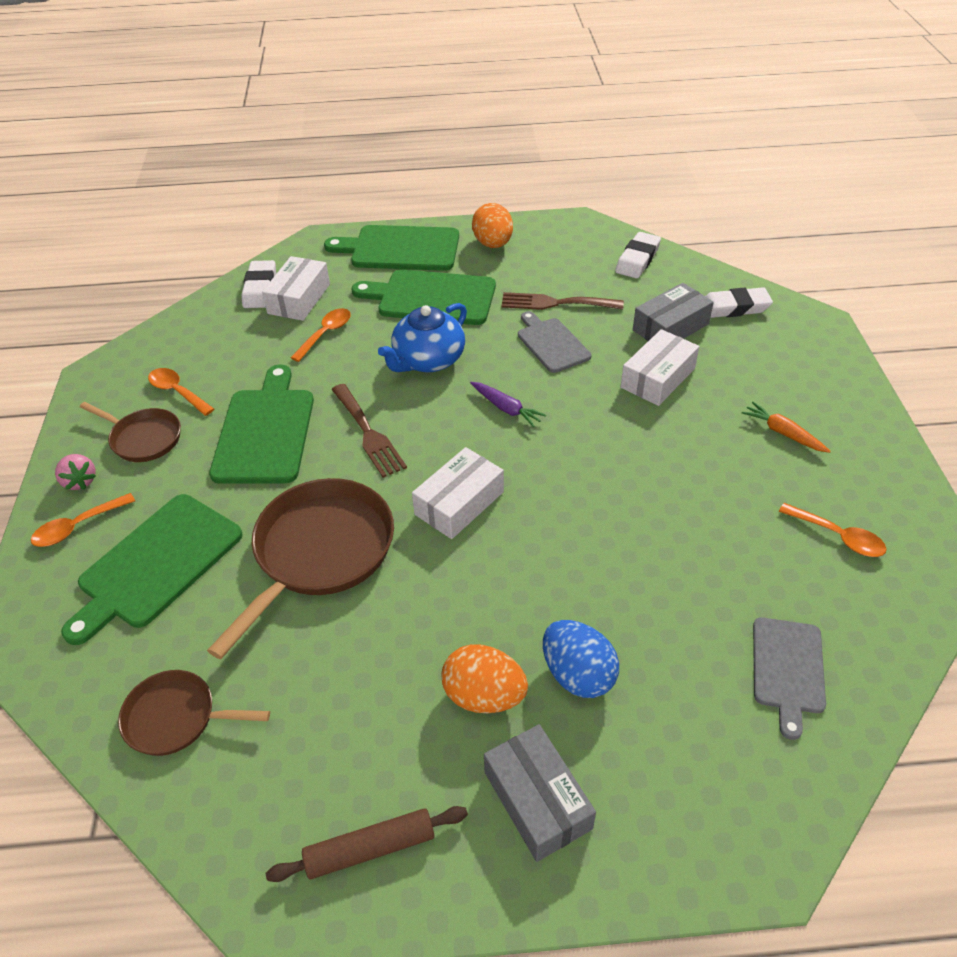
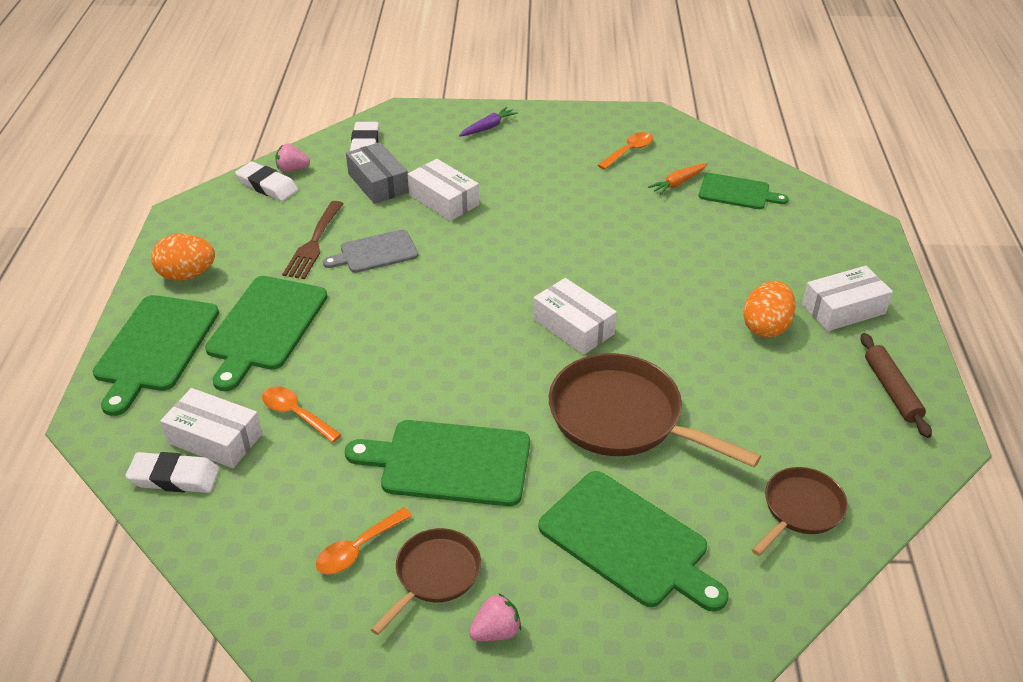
camera: 85 degrees left, 5 degrees down
orange spoon [31,493,135,547] -> none
brown pan [118,670,270,756] -> brown pan turned 150 degrees counterclockwise [752,467,848,556]
brown fork [331,384,407,478] -> none
blue teapot [378,303,467,373] -> none
purple carrot [470,382,546,427] -> purple carrot moved to [459,107,518,136]
grey box [484,724,596,862] -> white box [802,266,893,331]
blue egg [543,620,619,698] -> none
orange carrot [742,402,831,453] -> orange carrot moved to [648,163,708,195]
grey cutting board [753,617,826,740] -> green cutting board [698,173,789,209]
none -> pink strawberry [275,143,310,173]

